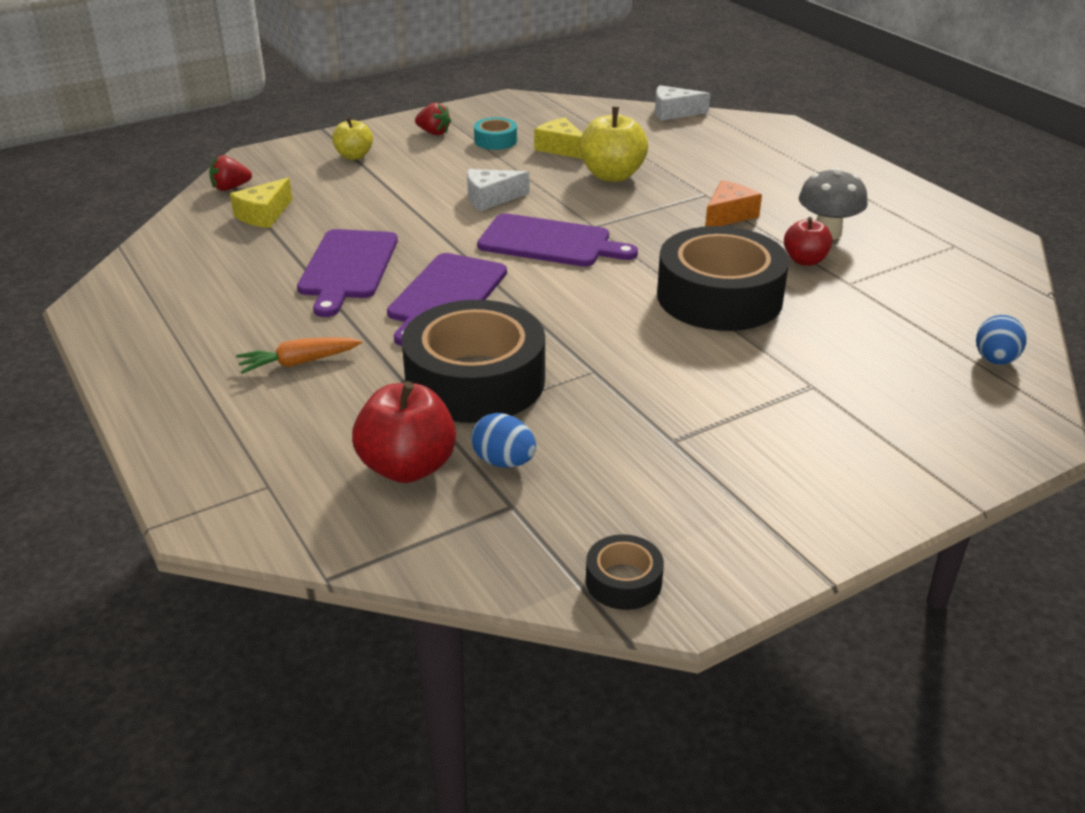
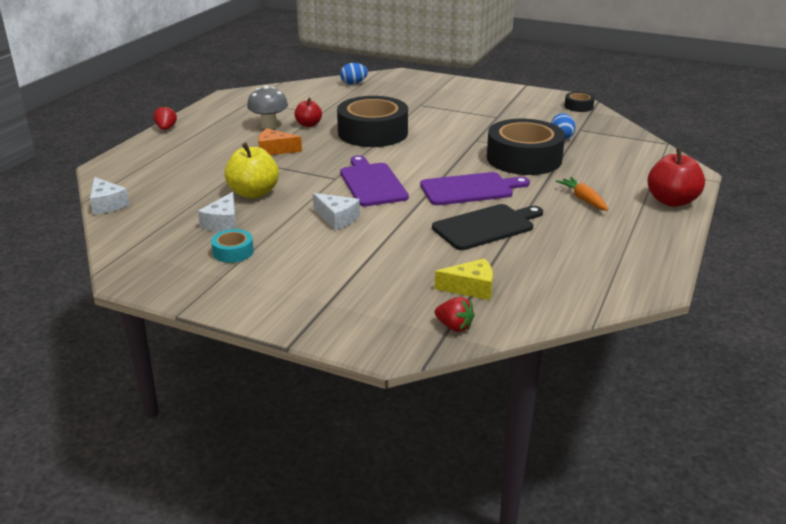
camera: 125 degrees left, 5 degrees down
orange carrot [236,337,362,374] -> orange carrot turned 150 degrees counterclockwise [556,177,609,211]
purple cutting board [297,229,398,317] -> black cutting board [432,204,543,250]
yellow apple [332,117,373,160] -> none
red apple [352,381,456,483] -> red apple moved to [647,148,705,207]
red strawberry [415,103,451,135] -> red strawberry moved to [153,105,177,130]
yellow cheese [534,118,583,159] -> white cheese [198,192,236,232]

